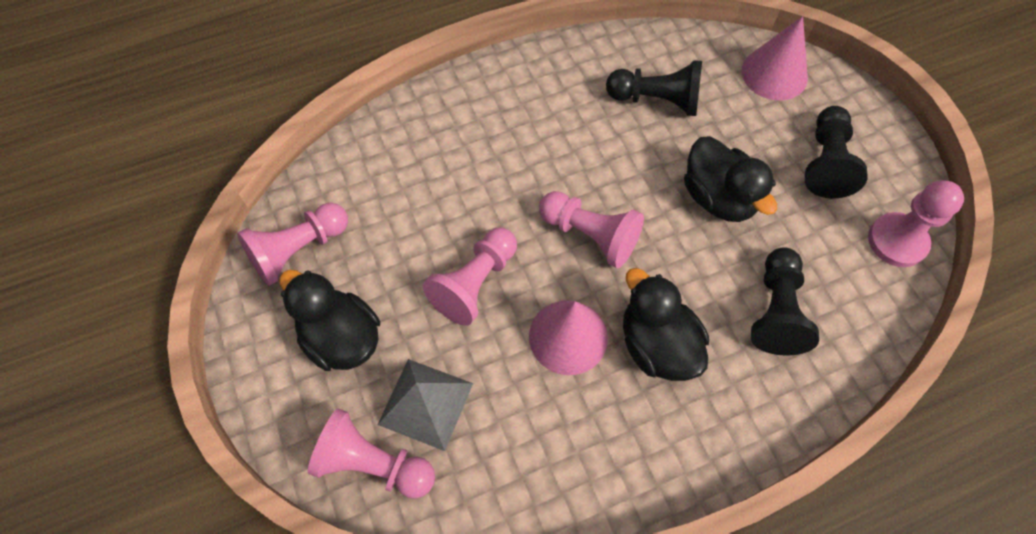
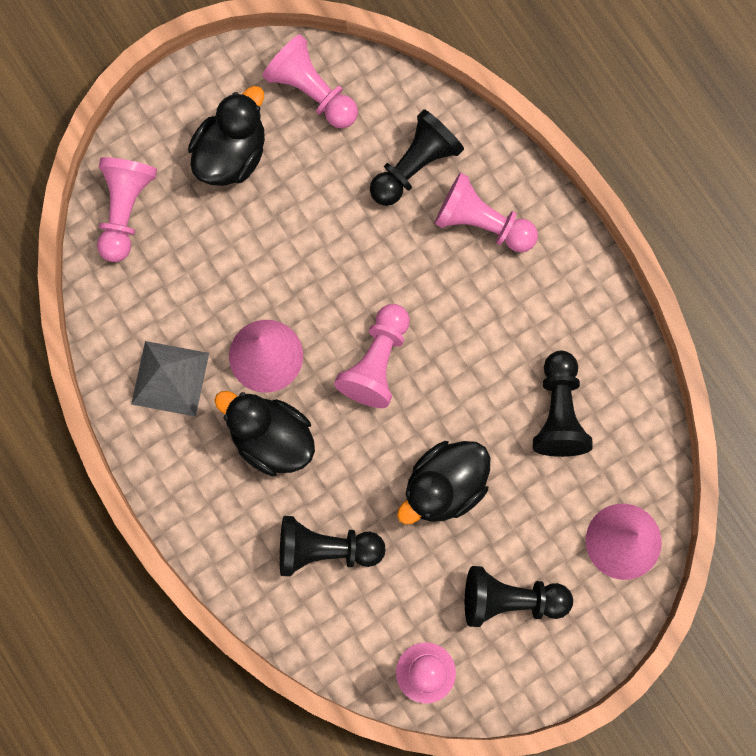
camera: 80 degrees right, 15 degrees up
grey pyramid [378,359,473,451] -> grey pyramid moved to [131,341,209,417]
pink pawn [423,227,517,326] -> pink pawn moved to [434,172,538,252]
black duck [623,268,709,381] -> black duck turned 105 degrees counterclockwise [214,391,315,477]
none -> black pawn [370,109,464,206]

